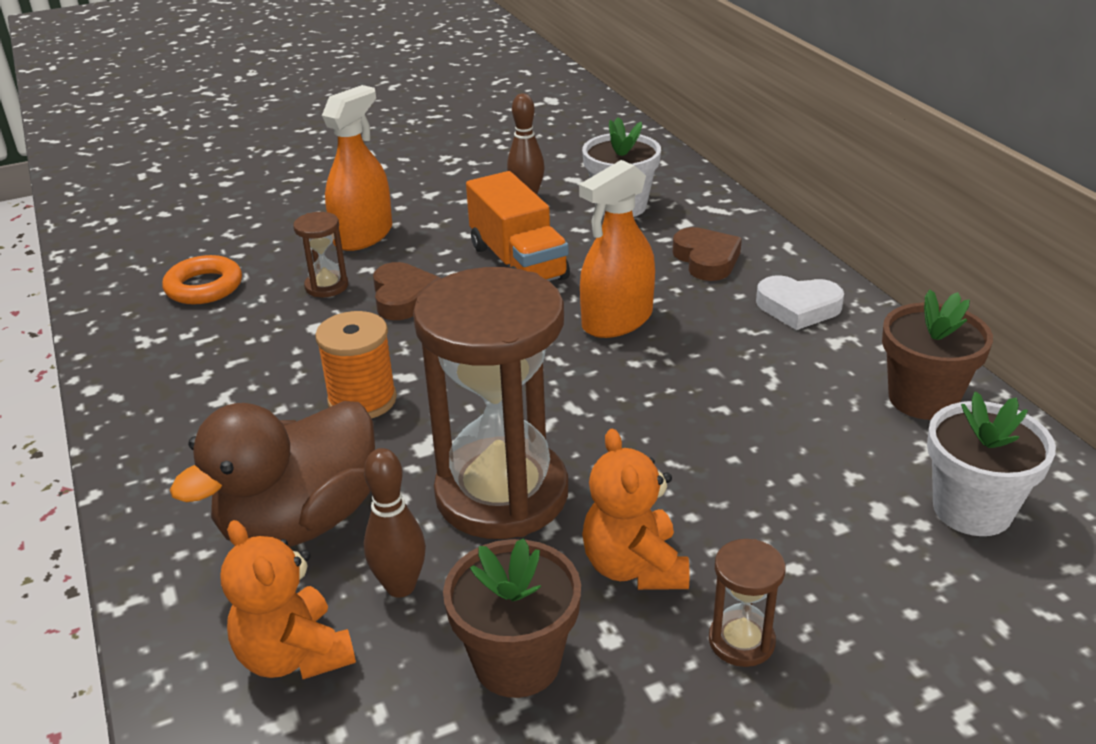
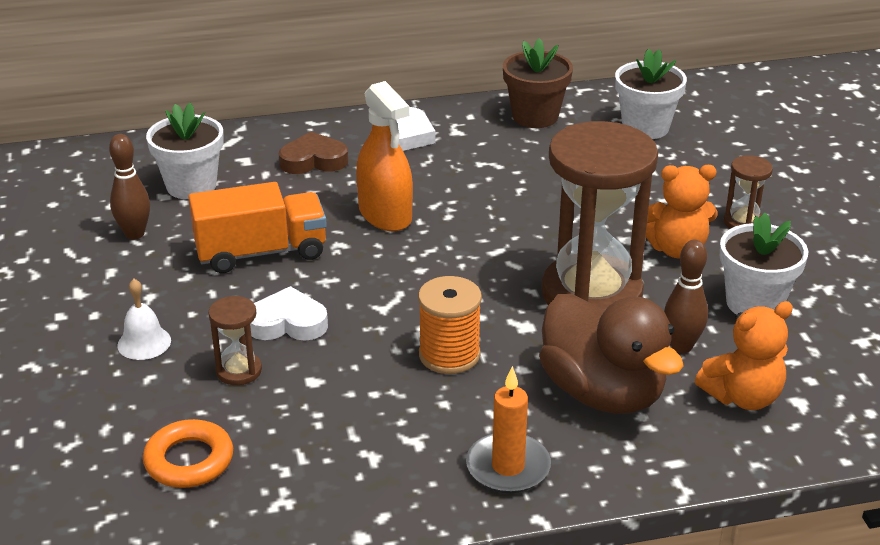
camera: 80 degrees left, 0 degrees up
orange spray bottle [322,85,392,251] -> white bell [117,279,171,360]
brown heart [373,262,441,320] -> white heart [250,286,328,341]
brown flower pot [443,538,581,698] -> white flower pot [720,213,808,315]
none -> orange candle [466,366,551,493]

